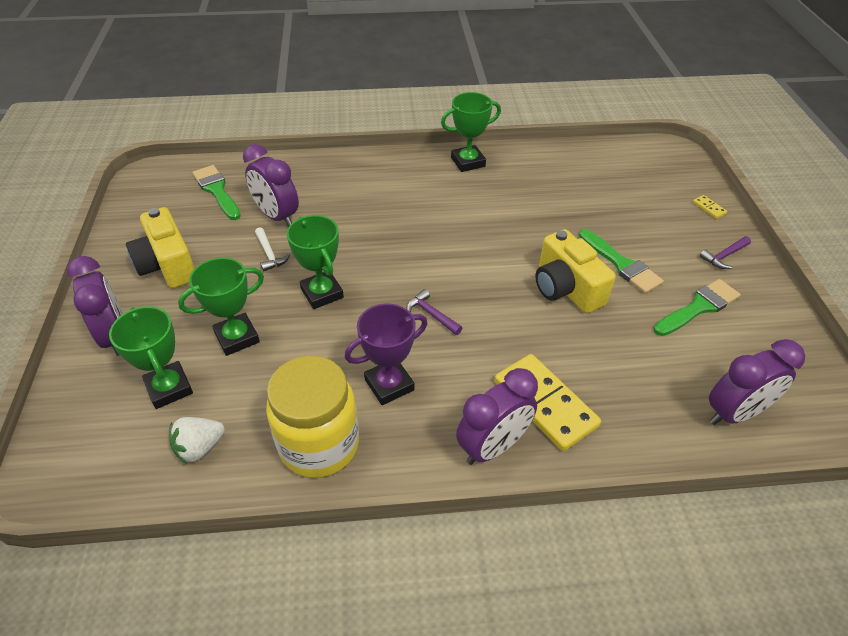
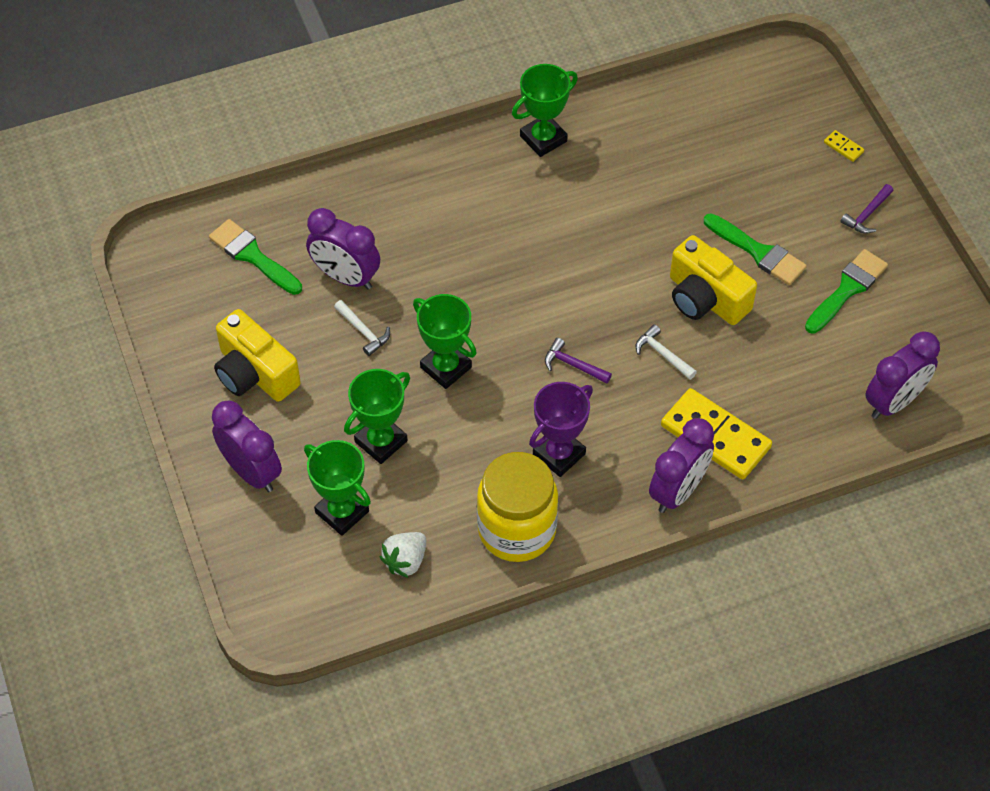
camera: 15 degrees left, 10 degrees up
none -> white hammer [635,324,697,380]

